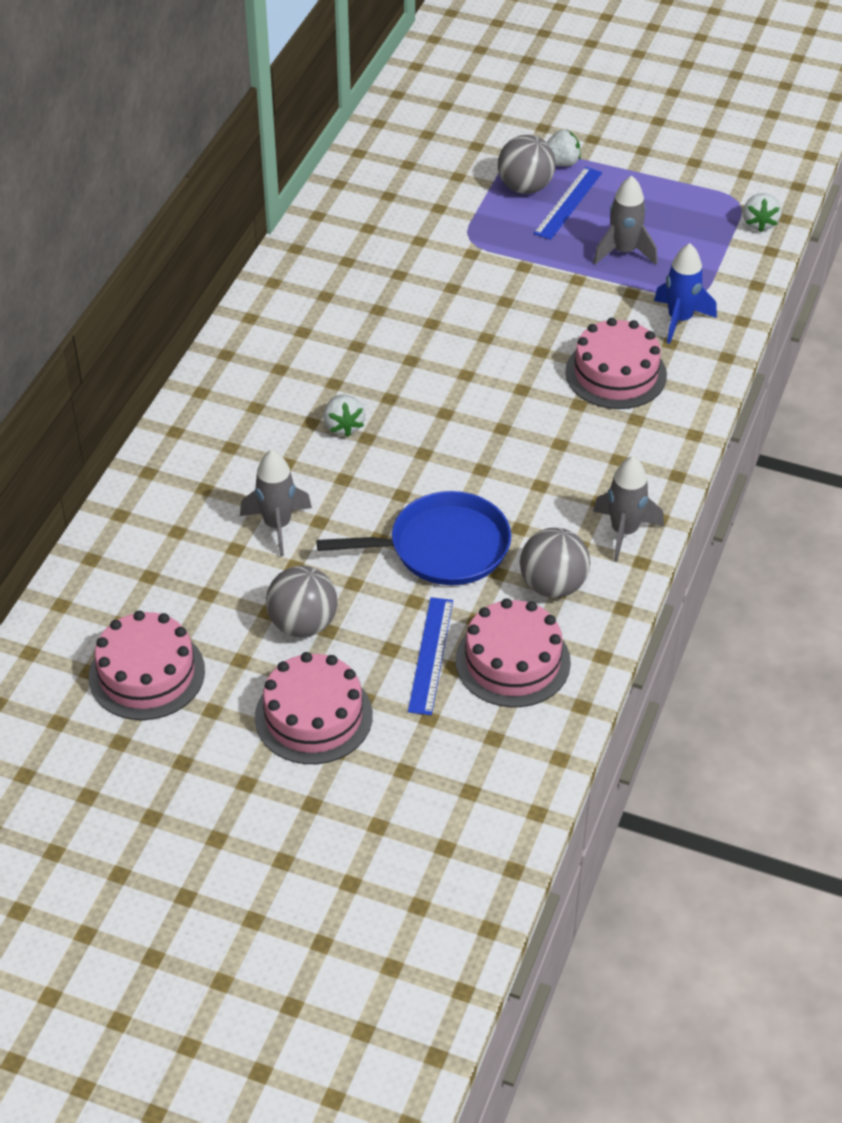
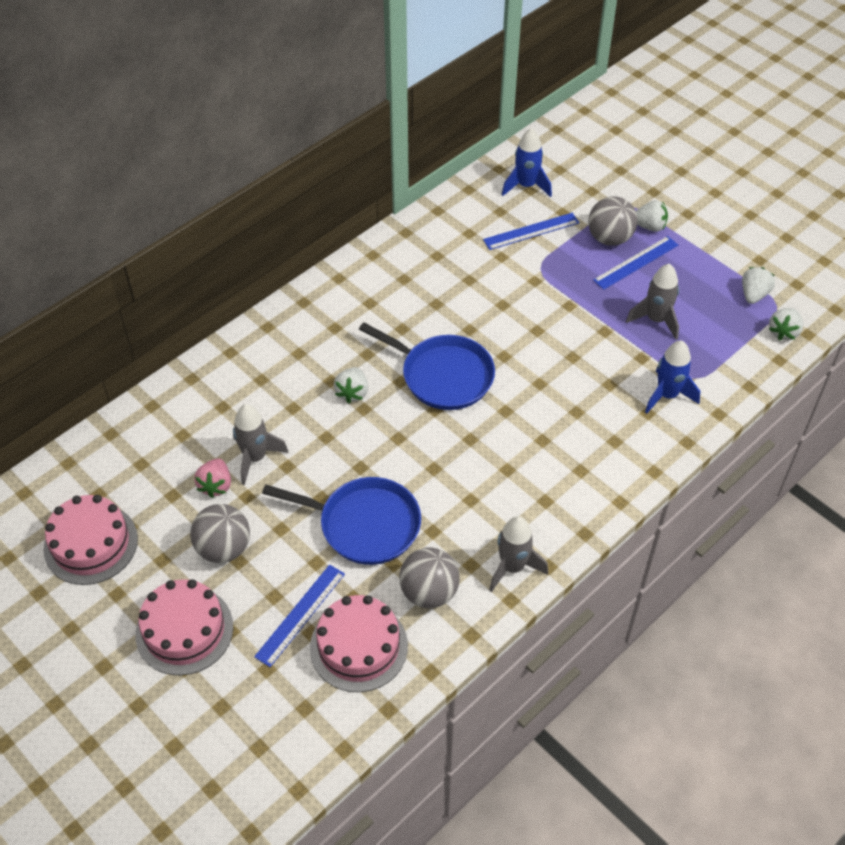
camera: 25 degrees right, 5 degrees up
pink cake [565,318,667,409] -> none
none -> pink strawberry [194,458,231,498]
none -> blue pan [359,322,495,410]
none -> blue ruler [483,213,579,250]
none -> blue rocket [502,128,552,197]
none -> white strawberry [742,267,775,304]

